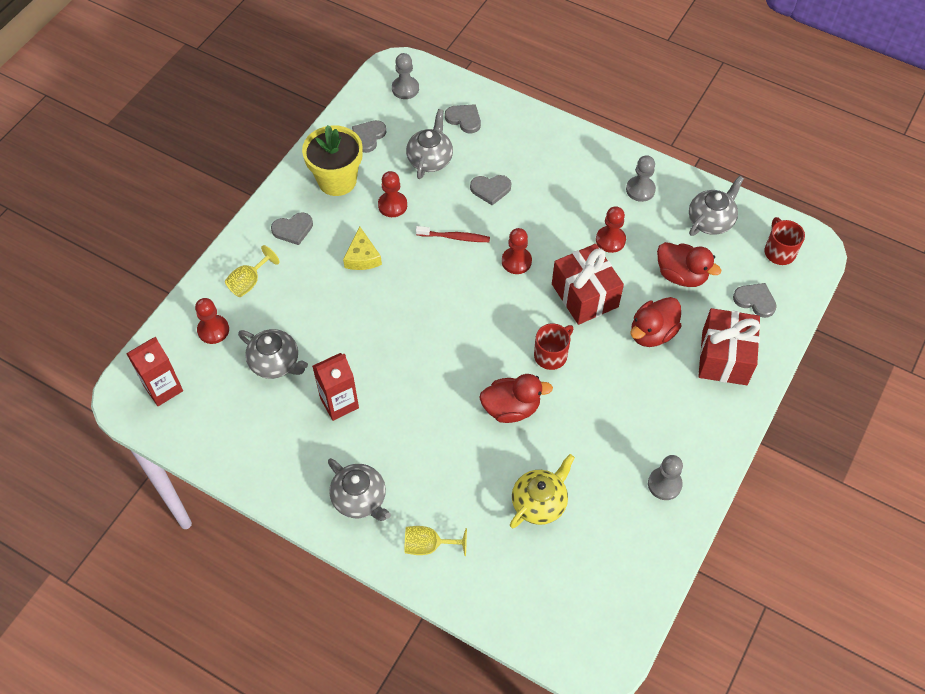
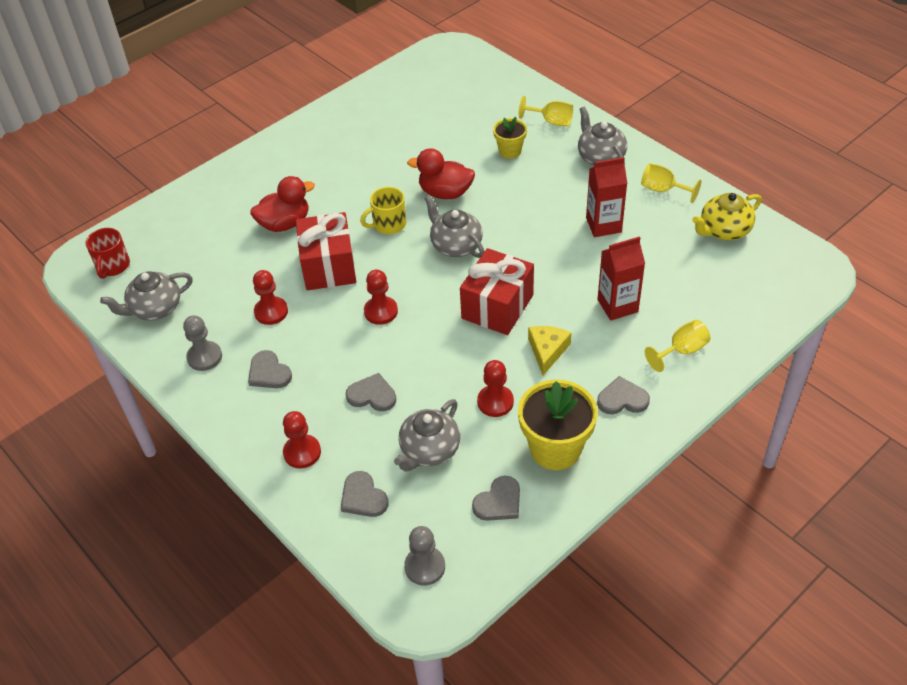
camera: 160 degrees left, 10 degrees down
red carton [126,337,183,406] -> red carton moved to [598,236,645,321]
red pawn [195,298,229,344] -> red pawn moved to [283,411,321,469]
grey teapot [238,329,308,379] -> grey teapot moved to [424,195,484,258]
red toothbrush [416,226,490,242] -> none
yellow teapot [510,454,575,528] -> yellow teapot moved to [692,193,762,240]
red mug [534,323,574,370] -> yellow mug [360,187,406,234]
grey pawn [648,455,683,500] -> none
red duck [657,242,721,287] -> none
red gift [698,308,760,385] -> red gift moved to [460,248,534,335]
grey heart [733,283,777,318] -> grey heart moved to [248,350,292,388]
none -> yellow flower pot [493,117,527,159]
none -> yellow goblet [641,163,702,203]

